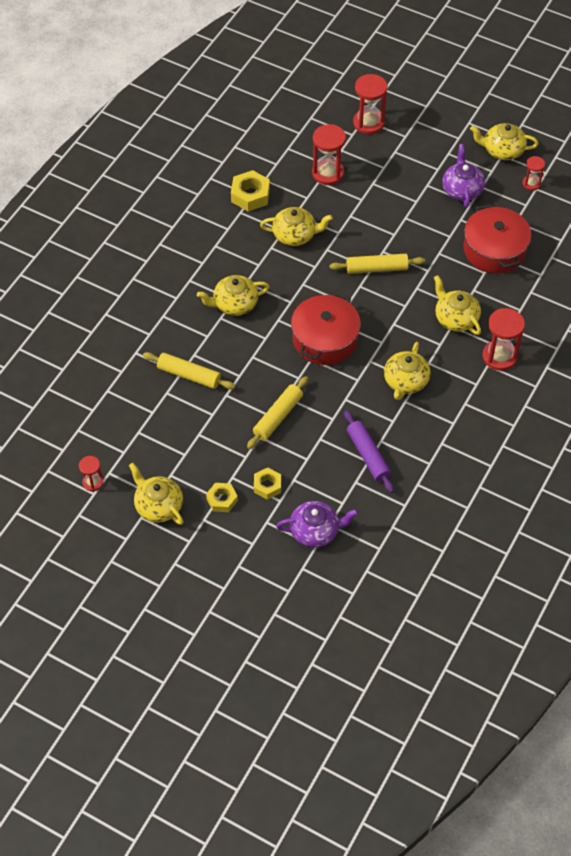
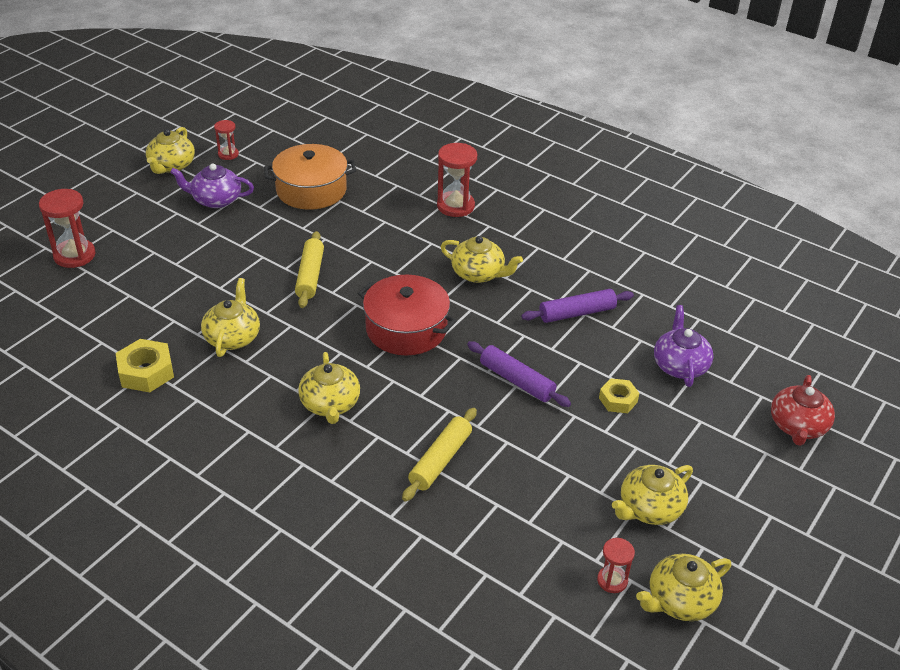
camera: 85 degrees left, 15 degrees down
yellow nut [206,483,238,512] -> none
yellow rolling pin [247,376,308,449] -> purple rolling pin [467,341,571,407]
red hourglass [312,124,346,185] -> none
yellow teapot [434,275,481,335] -> yellow teapot moved to [636,554,731,621]
red pot [464,204,531,274] -> orange pot [264,144,356,210]
none -> red teapot [771,375,835,446]

